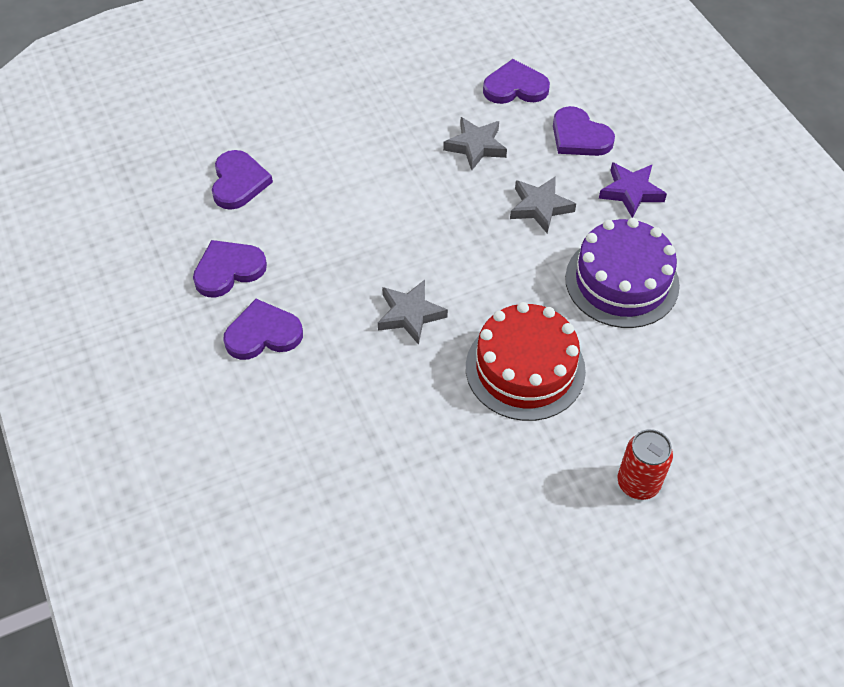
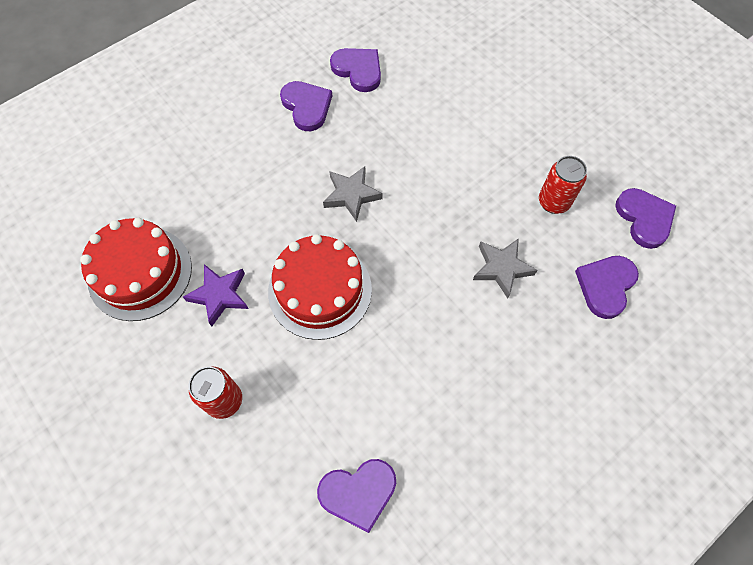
camera: 75 degrees right, 10 degrees up
purple heart [212,150,273,210] -> purple heart moved to [317,459,396,533]
grey star [443,117,507,170] -> red can [539,156,587,214]
purple cake [565,218,680,328] -> none
purple star [599,162,667,218] -> purple star moved to [183,264,249,326]
none -> red cake [80,218,192,321]

